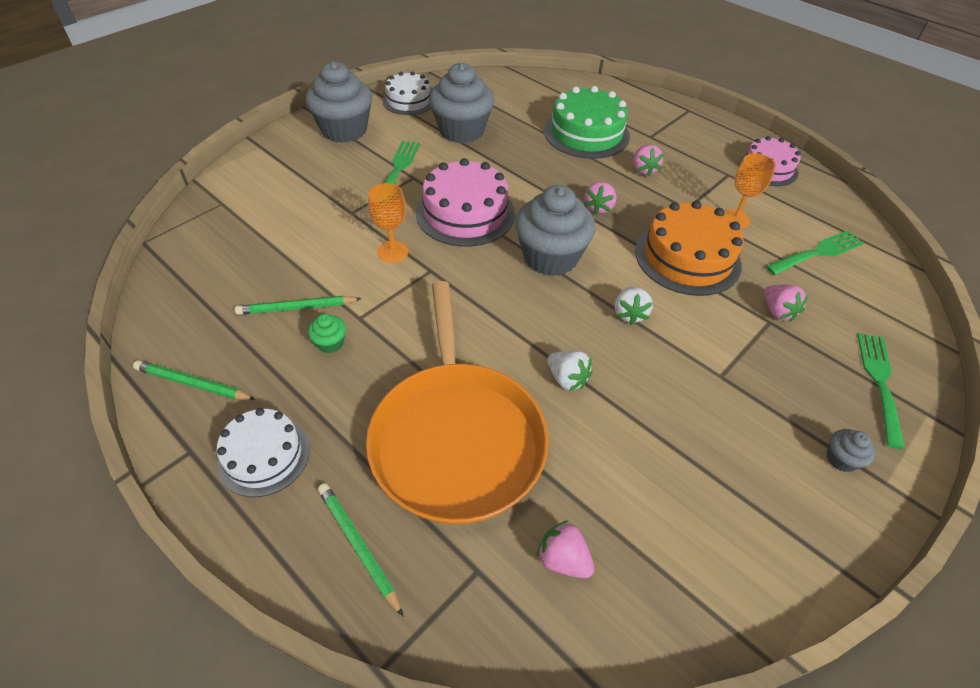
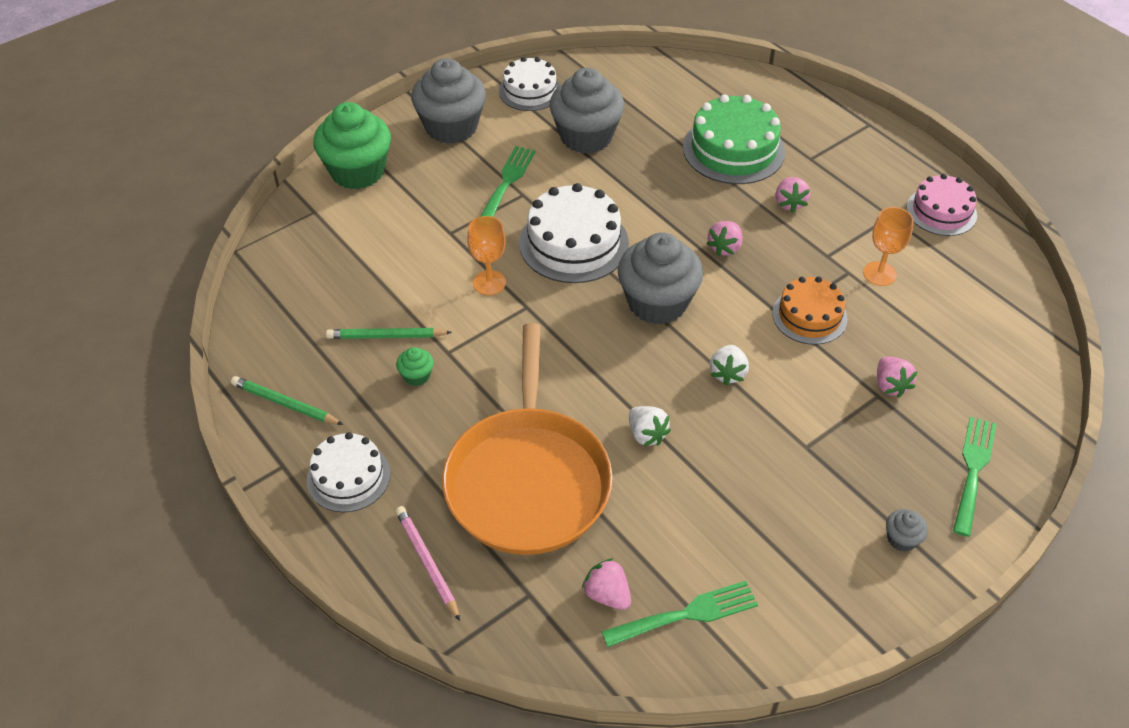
camera: 10 degrees right, 0 degrees up
green pencil [318,483,404,617] -> pink pencil [395,506,460,621]
pink cake [416,158,515,247] -> white cake [519,183,629,283]
orange cake [635,201,743,296] -> orange cake [772,276,848,345], size x0.65
green fork [766,231,864,275] -> green fork moved to [601,581,758,647]
none -> green cupcake [313,102,391,189]

